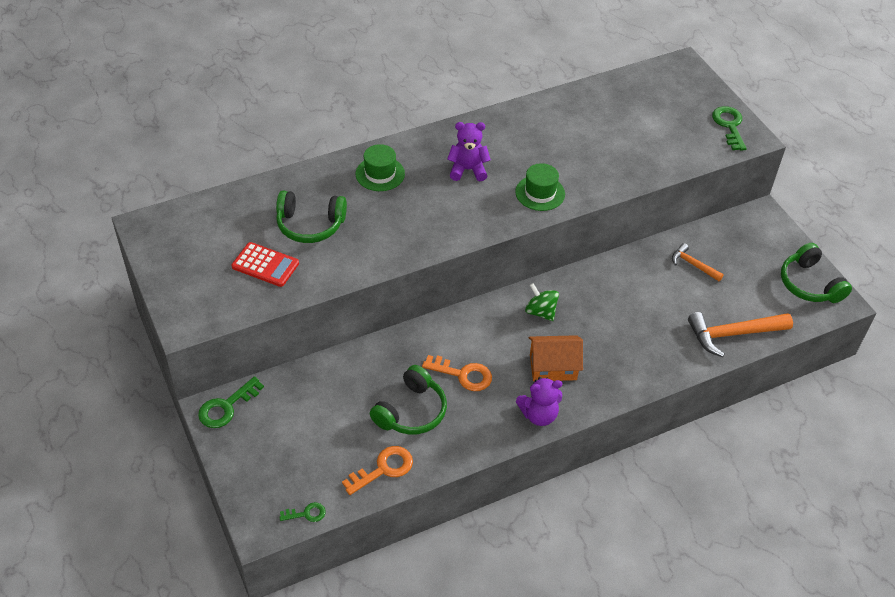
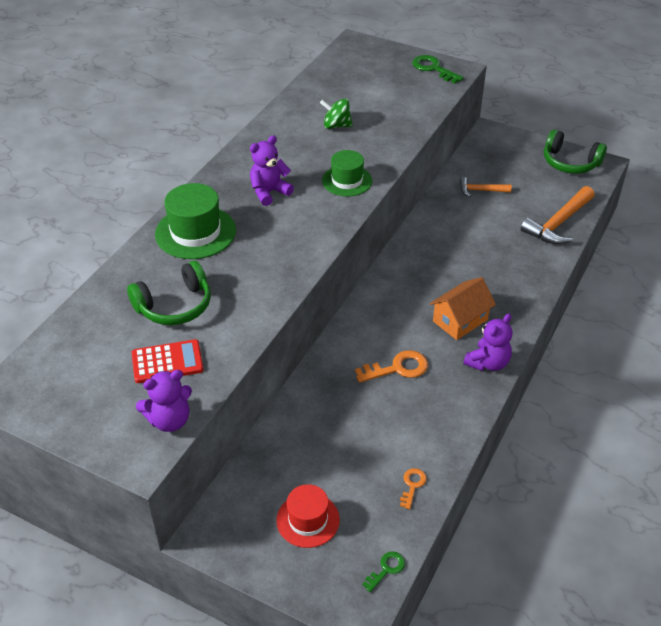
camera: 35 degrees left, 5 degrees down
green key [198,376,264,428] -> none
orange key [342,446,413,495] -> orange key [400,468,427,509], size x0.58
green hat [356,144,405,191] -> green hat [155,183,236,259], size x1.51
green headphones [370,365,447,435] -> none
green spinning top [525,283,559,321] -> green spinning top moved to [320,98,353,129]
none -> purple teddy bear [136,370,192,432]
none -> red hat [276,484,340,548]

